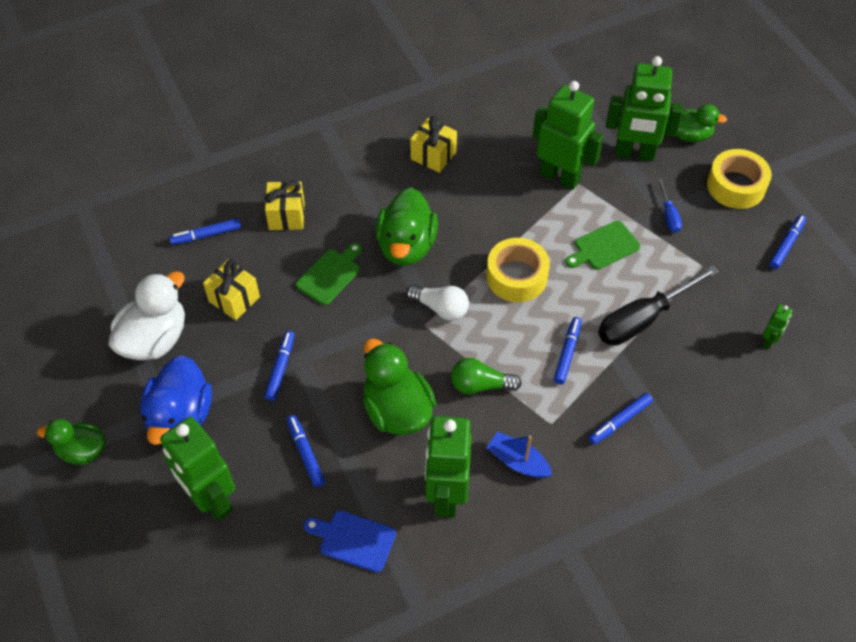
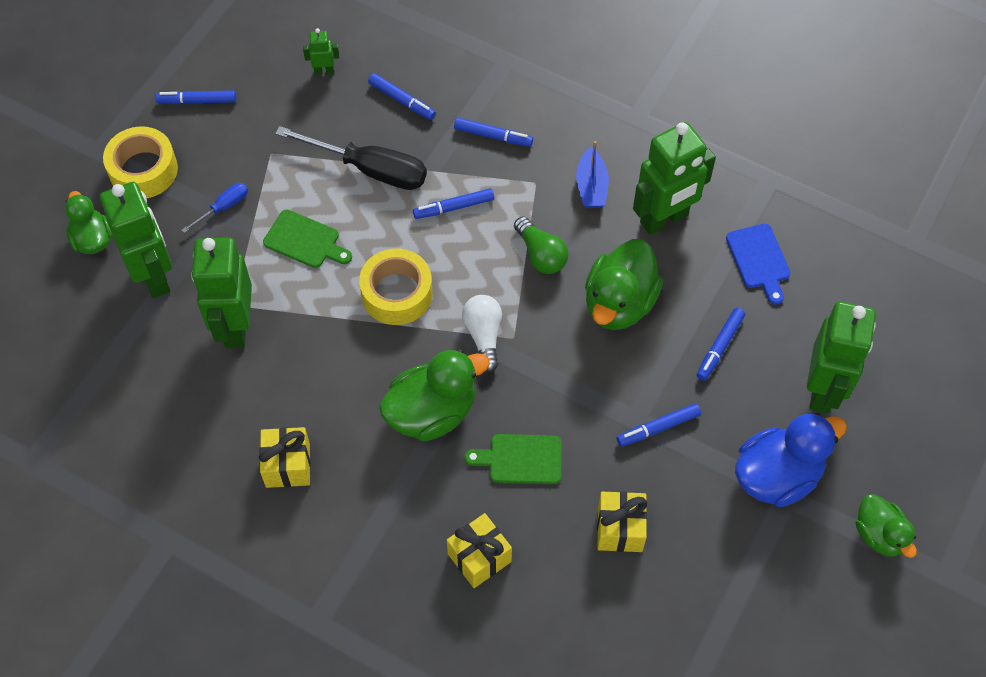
camera: 125 degrees left, 5 degrees up
white duck [109,271,185,360] -> none
blue marker [169,218,241,245] -> blue marker moved to [368,73,436,120]

